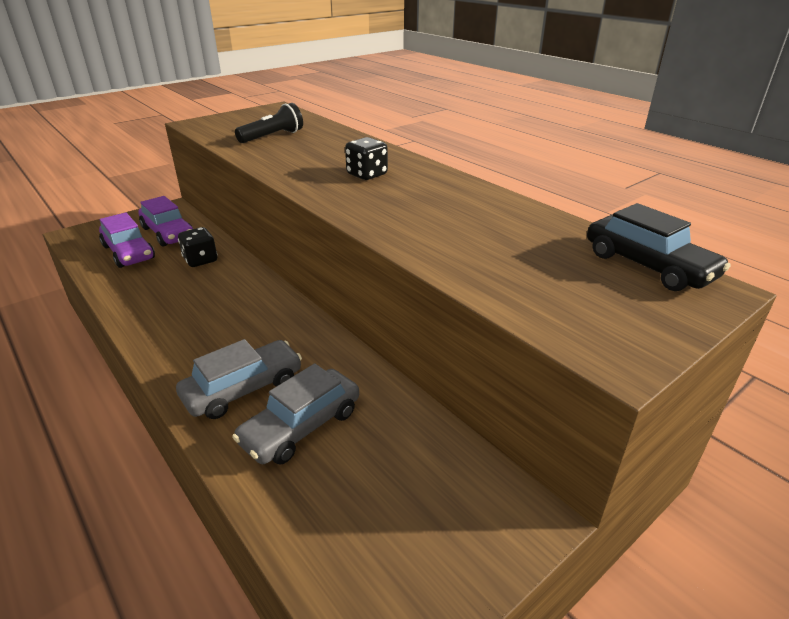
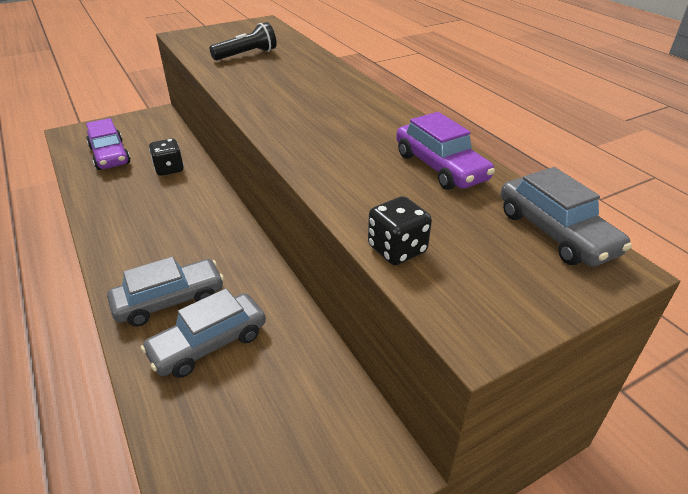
camera: 10 degrees right, 5 degrees up
purple car [138,196,193,247] -> purple car moved to [396,112,495,190]
black dice [345,137,388,180] -> black dice moved to [368,196,432,265]
black car [587,203,731,291] -> grey car [501,167,632,266]

